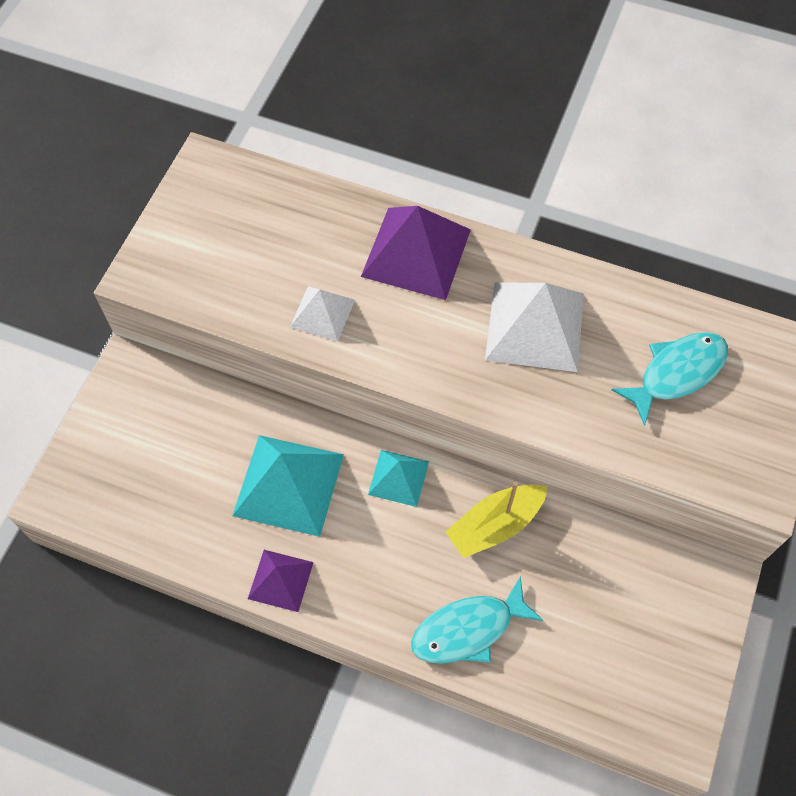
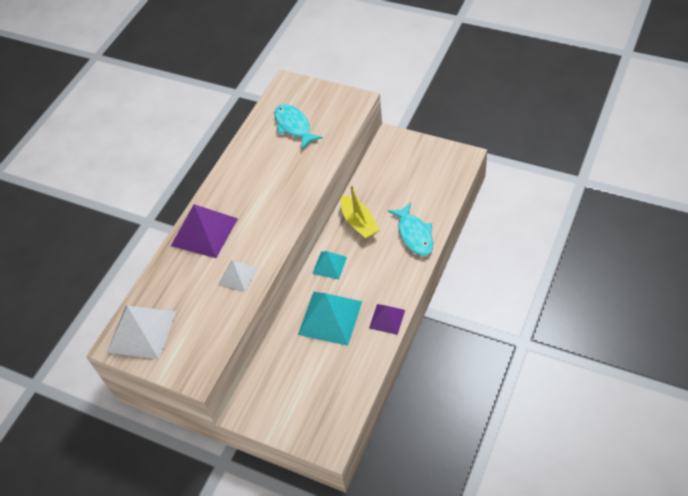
camera: 80 degrees left, 10 degrees down
white pyramid [485,282,584,372] -> white pyramid moved to [107,305,176,360]

